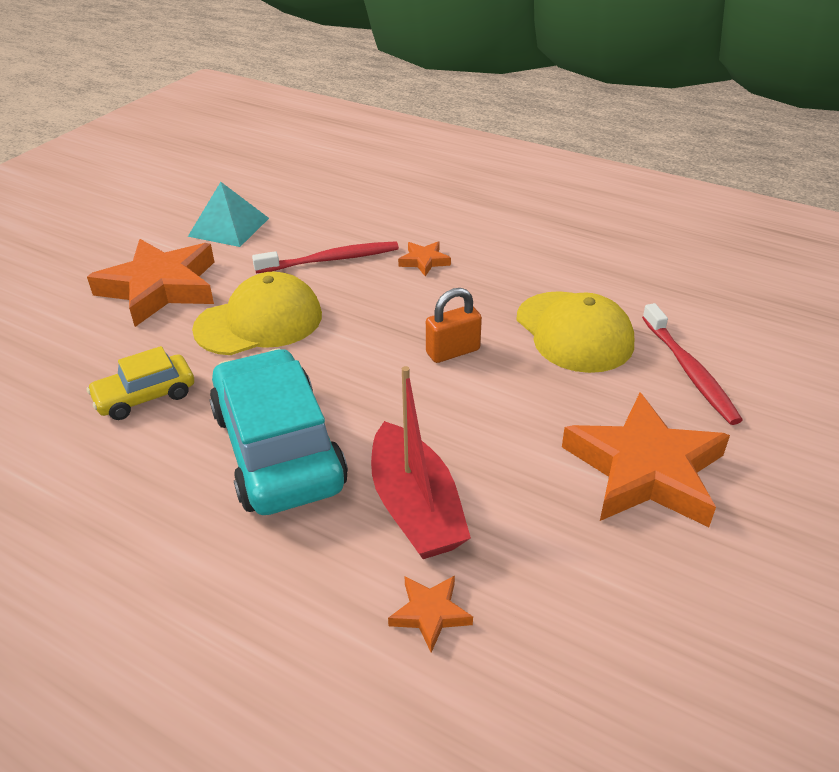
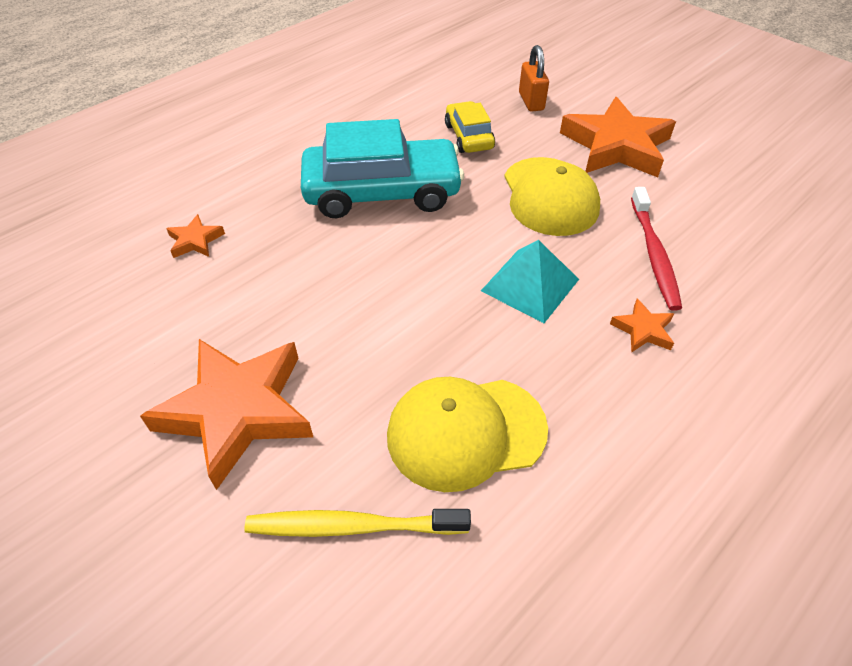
camera: 105 degrees right, 10 degrees up
turquoise pyramid [188,182,269,247] -> turquoise pyramid moved to [481,240,579,323]
red boat [371,366,471,559] -> none
orange padlock [426,288,482,363] -> orange padlock moved to [519,45,549,112]
red toothbrush [642,303,742,425] -> yellow toothbrush [244,509,471,537]

